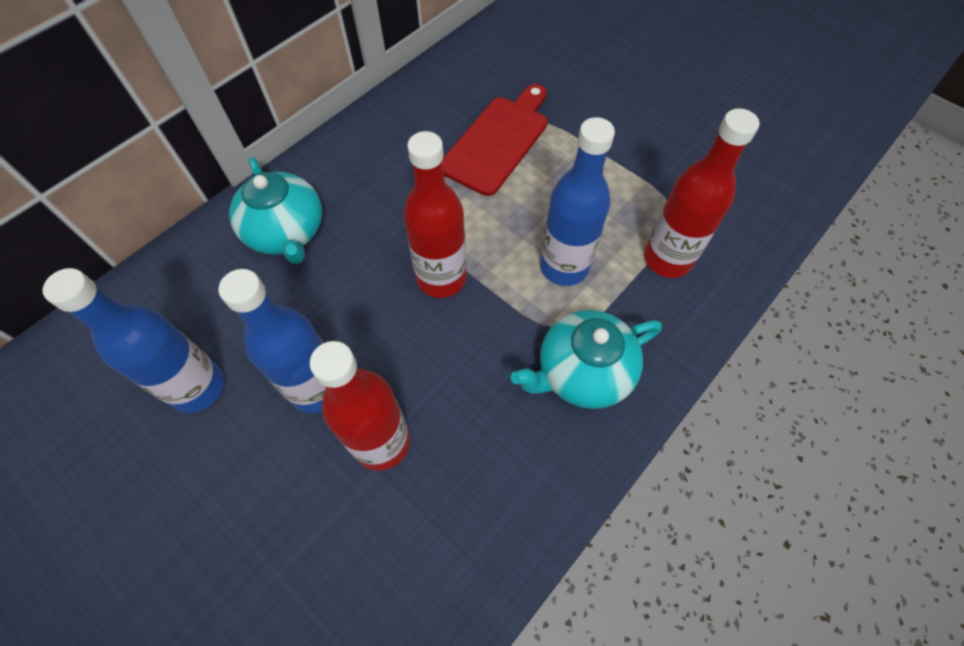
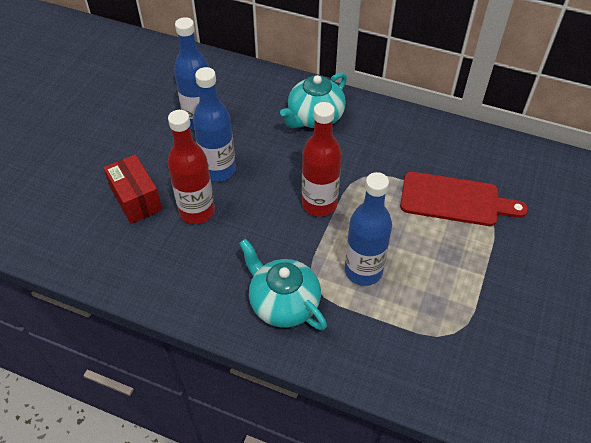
camera: 70 degrees right, 10 degrees down
red bottle [644,108,759,278] -> none
none -> red box [104,154,162,224]

